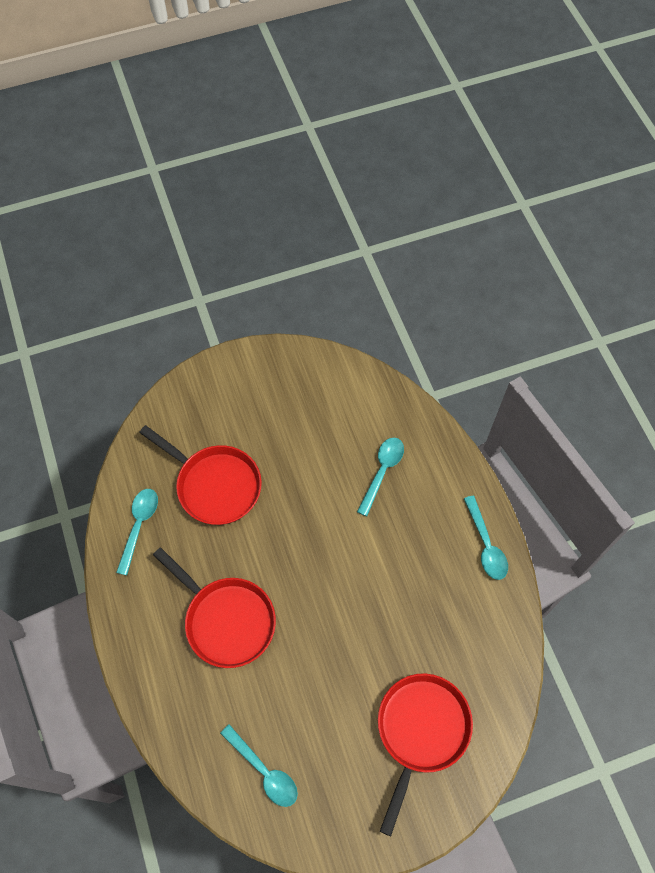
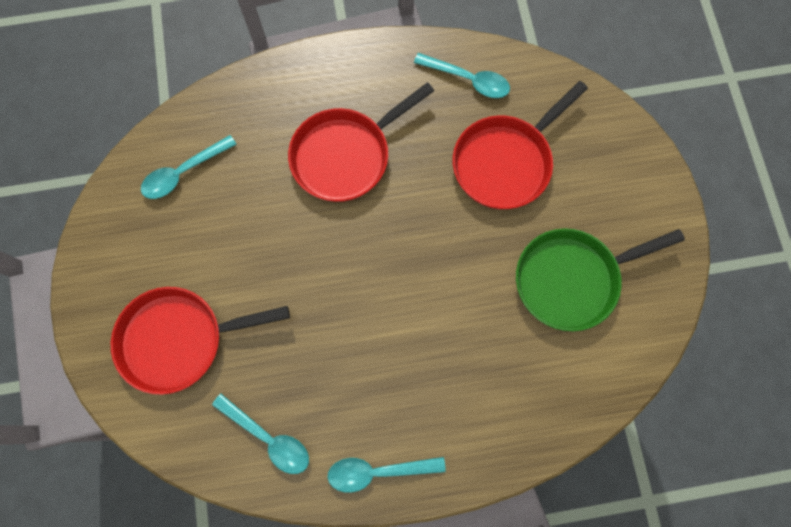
camera: 100 degrees right, 10 degrees up
turquoise spoon [357,438,404,516] -> turquoise spoon moved to [212,394,309,474]
red pan [378,673,473,836] -> red pan turned 135 degrees clockwise [111,287,290,395]
none -> green pan [516,228,685,331]

